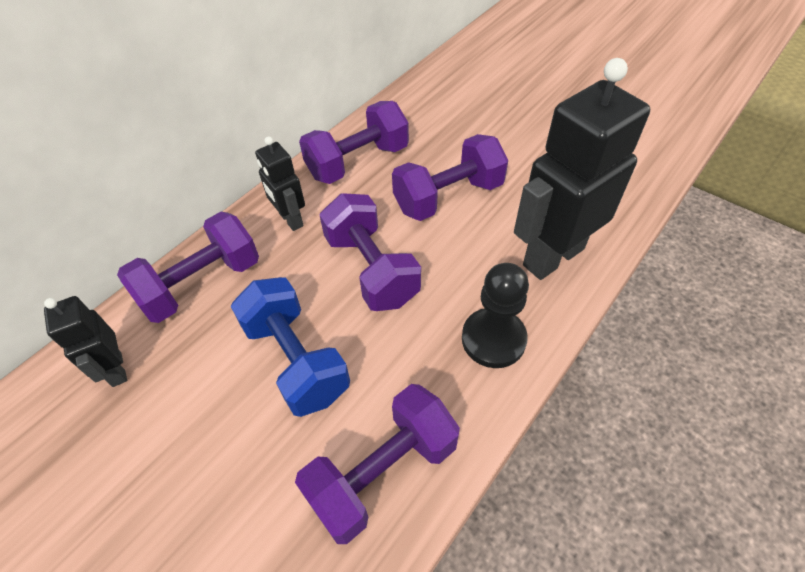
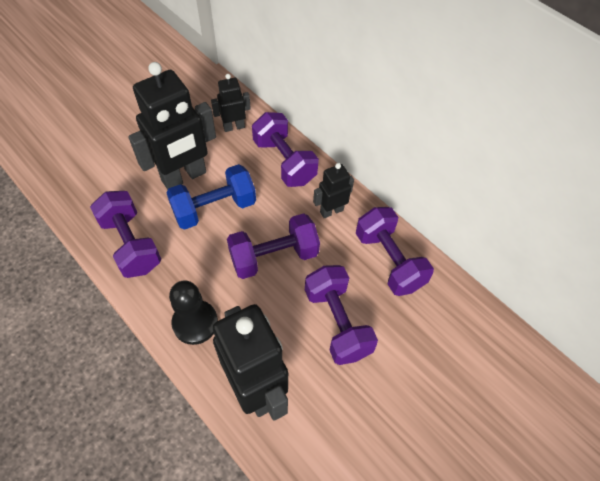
camera: 95 degrees right, 5 degrees up
none -> black robot [128,62,216,190]

